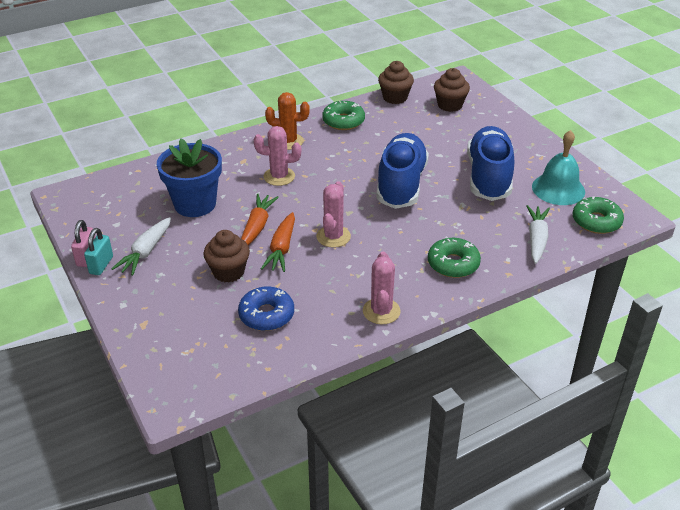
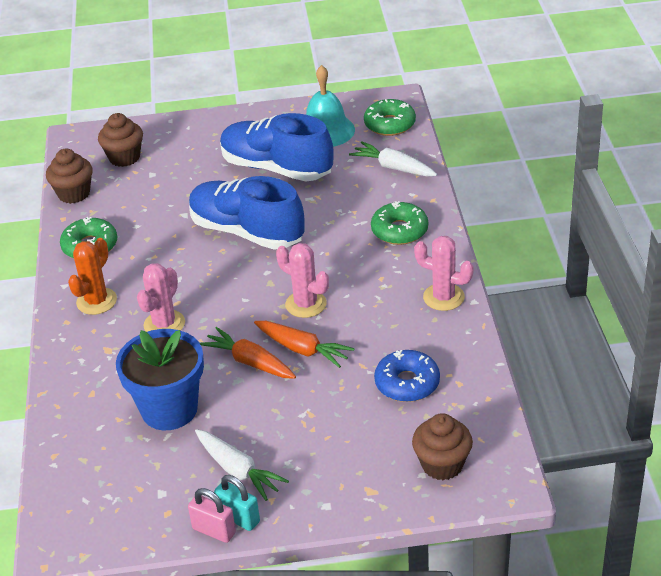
camera: 65 degrees left, 0 degrees up
brown cupcake [203,230,250,283] -> brown cupcake moved to [412,413,473,480]

